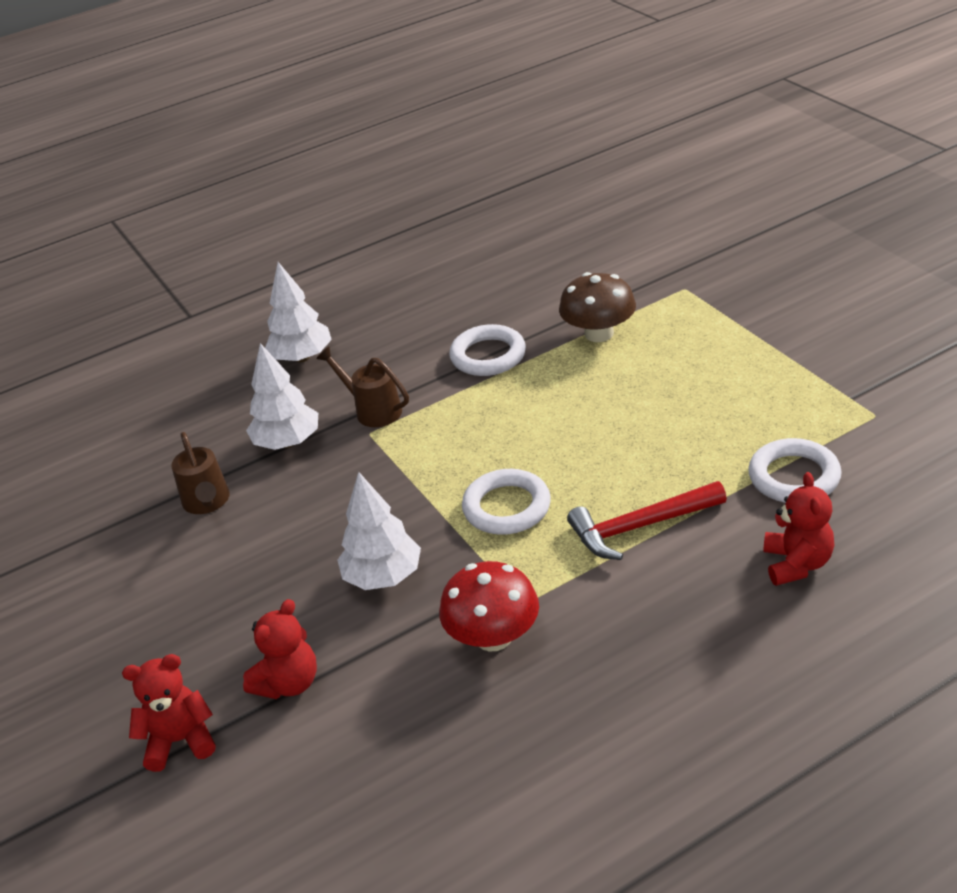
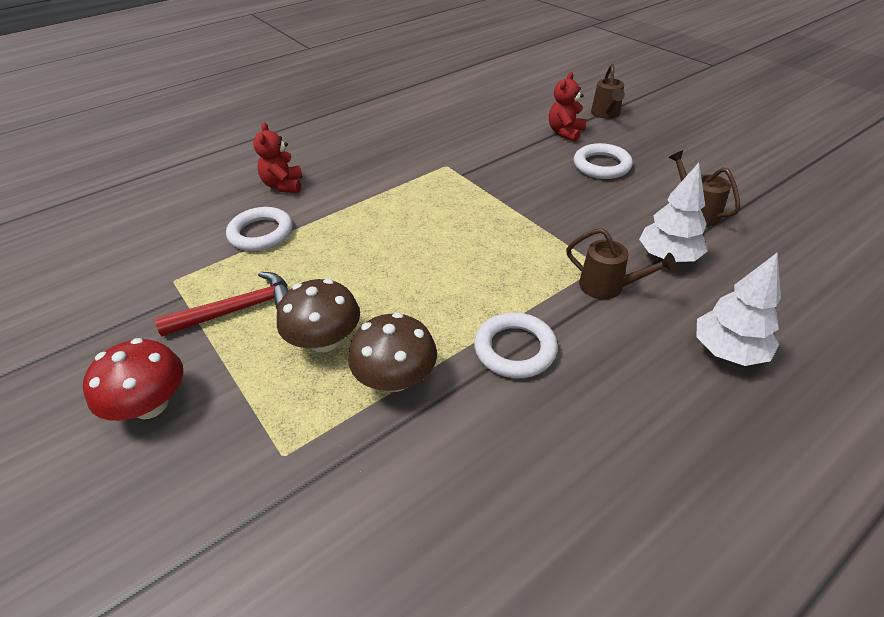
camera: 170 degrees right, 5 degrees up
red teddy bear [122,654,216,772] -> brown watering can [591,64,625,119]
white tree [338,472,421,590] -> none
red mushroom [439,561,539,652] -> red mushroom moved to [83,338,183,421]
white ring [462,469,551,535] -> white ring moved to [574,143,633,179]
red hammer [567,481,727,560] -> red hammer moved to [155,272,289,336]
none -> brown mushroom [277,279,360,352]

